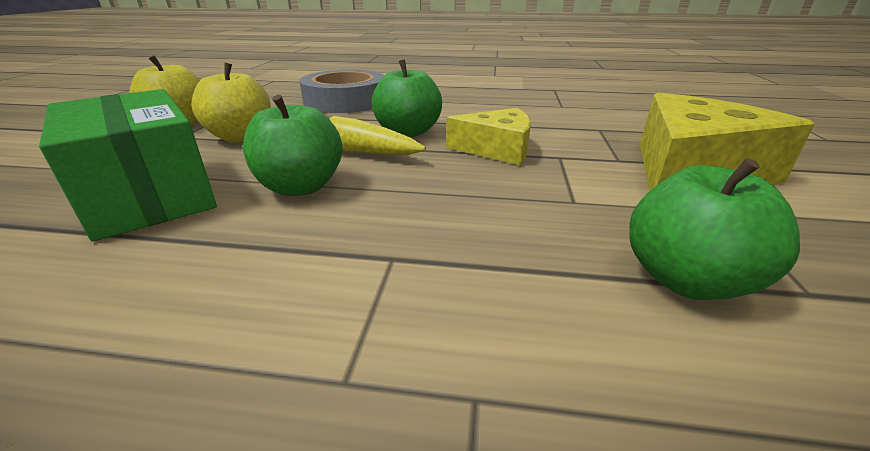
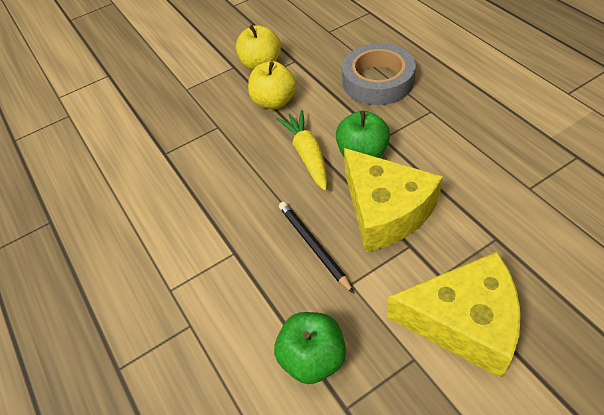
camera: 55 degrees right, 20 degrees up
green box [39,89,217,242] -> none
green apple [243,95,342,196] -> none
yellow cheese [446,108,531,165] -> yellow cheese [344,148,443,252], size x1.64
none -> black pencil [279,202,354,293]

